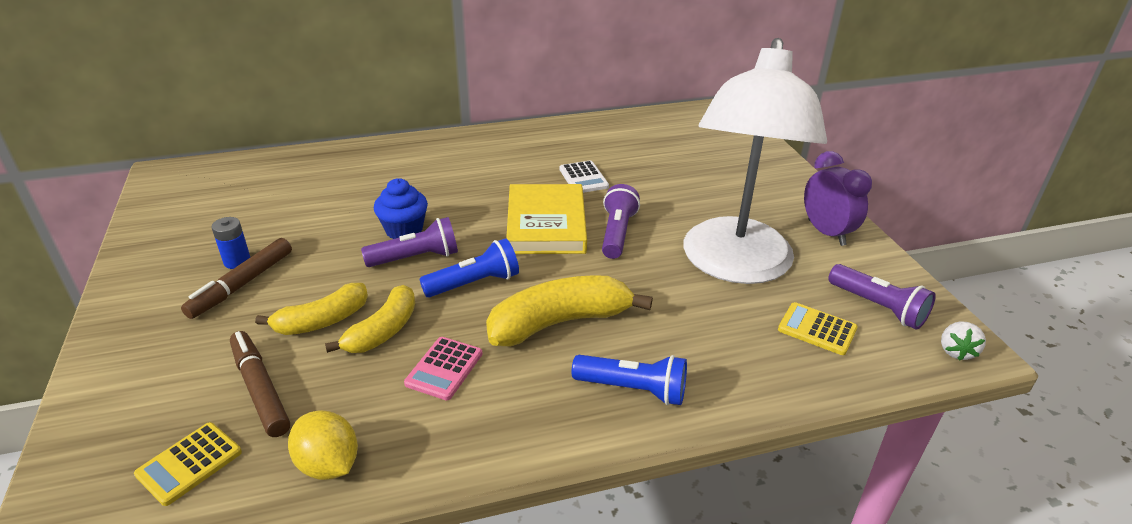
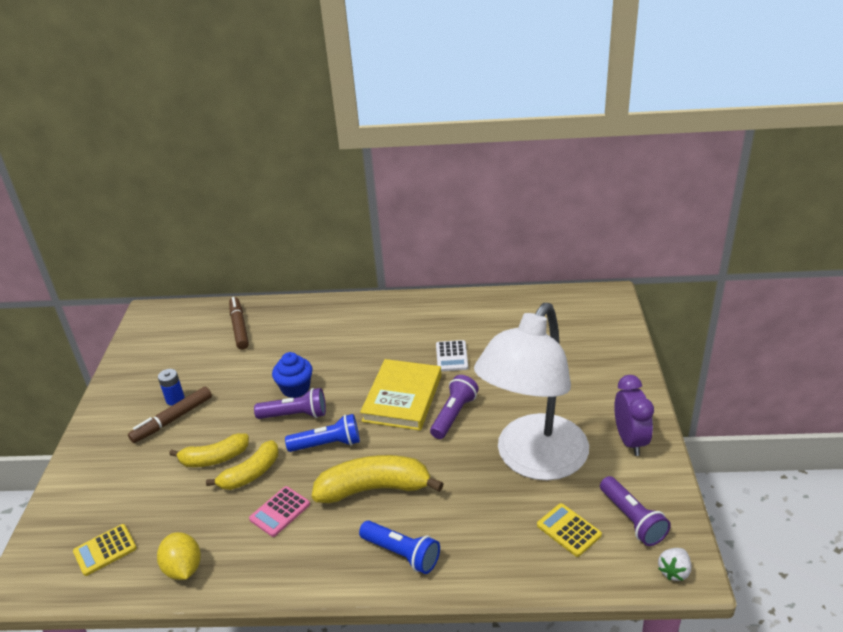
camera: 20 degrees right, 0 degrees up
brown marker [230,331,290,437] -> brown marker moved to [229,297,249,350]

